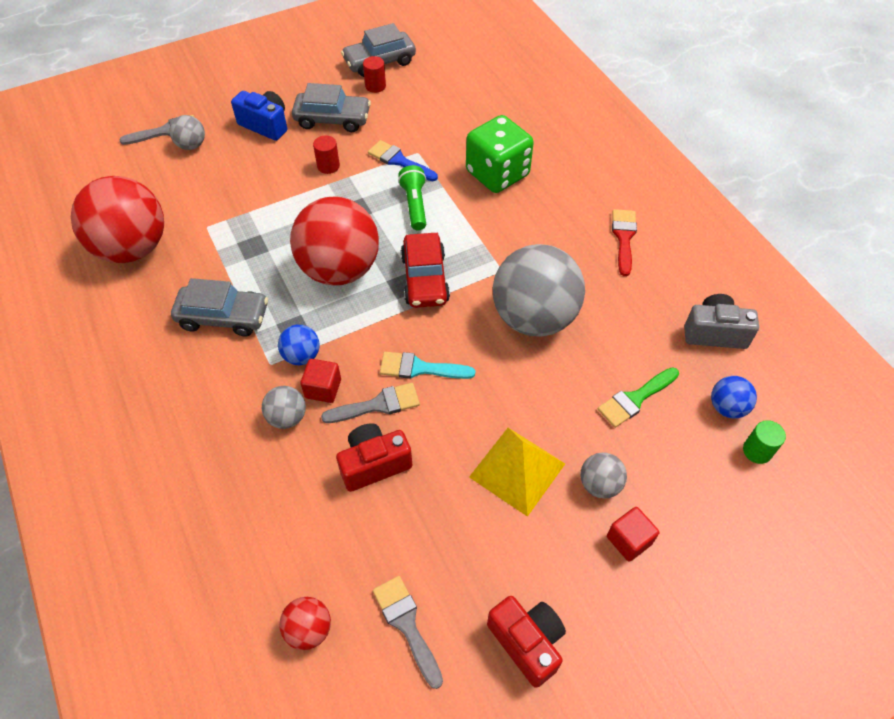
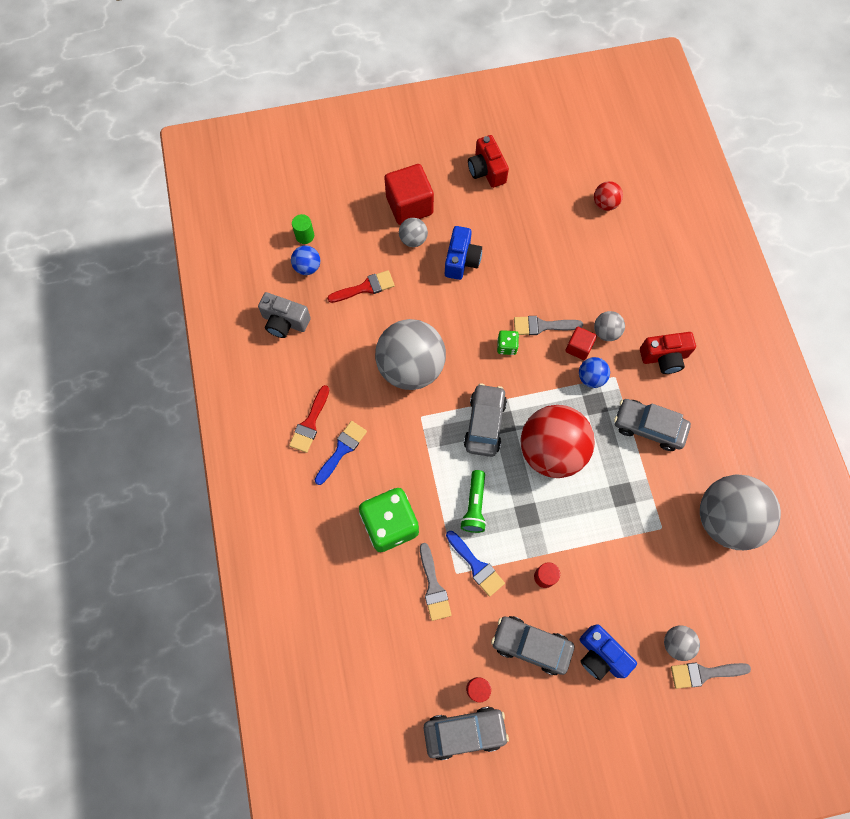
camera: 165 degrees left, 15 degrees up
red ball [71,176,164,263] -> grey ball [700,474,781,550]
red camera [336,423,412,492] -> red camera moved to [640,332,696,374]
grey brush [373,576,443,689] -> grey brush moved to [420,543,452,621]
turquoise brush [380,352,475,379] -> green dice [497,330,519,355]
red car [401,233,450,308] -> grey car [464,383,507,457]
yellow pyramid [469,428,565,517] -> blue camera [445,226,482,280]
green brush [598,367,679,428] -> red brush [327,270,395,303]
red cube [607,507,659,562] -> red cube [384,164,434,225], size x1.85
none -> blue brush [315,421,367,485]

